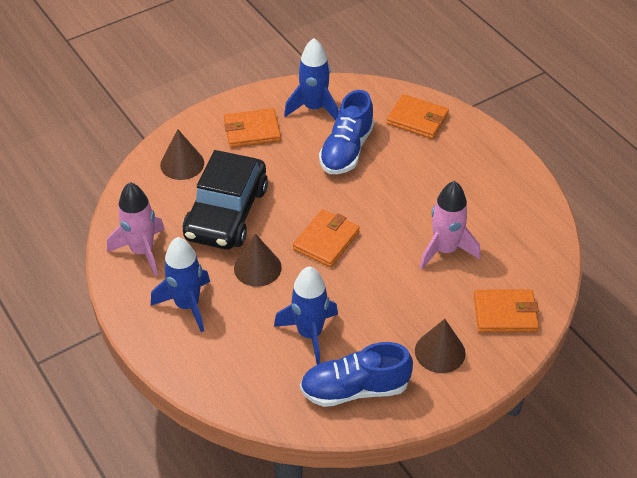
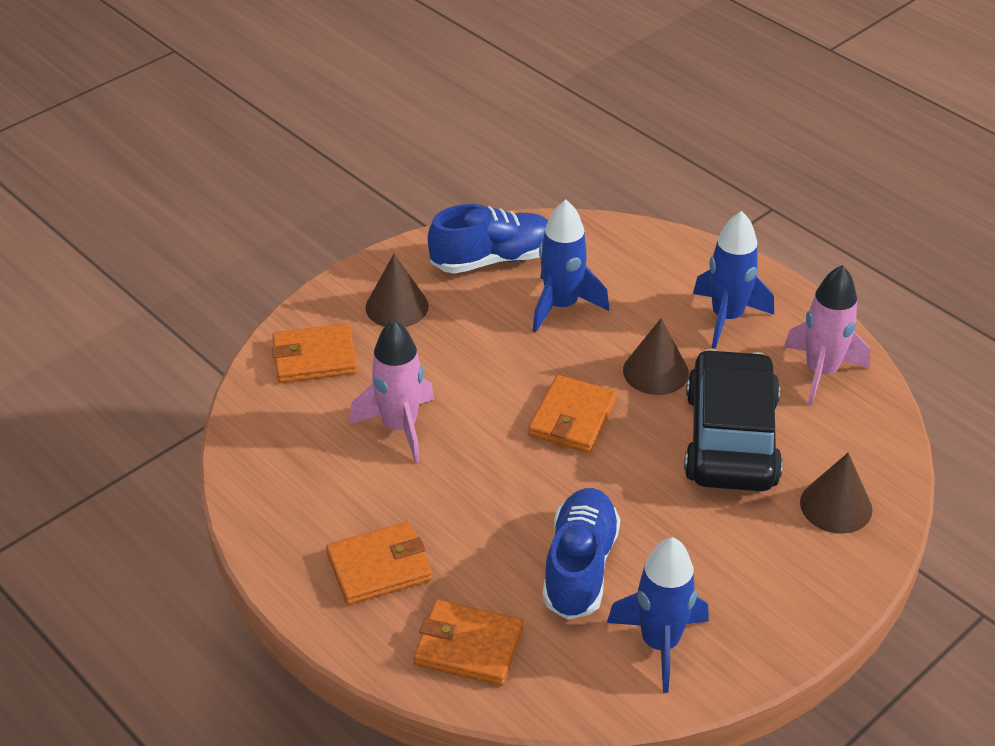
camera: 170 degrees right, 5 degrees down
orange wallet [224,108,281,148] -> orange wallet moved to [326,521,432,605]

